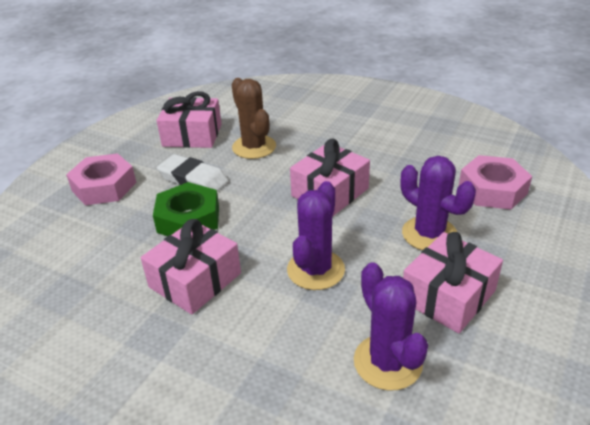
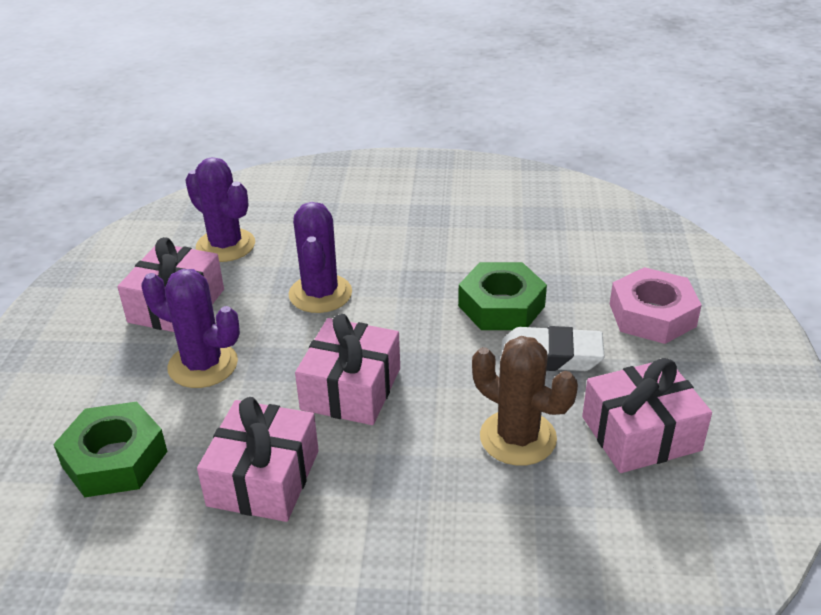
camera: 155 degrees right, 0 degrees up
pink gift [141,219,241,315] -> pink gift moved to [197,397,319,522]
pink nut [459,155,532,210] -> green nut [53,402,168,497]

